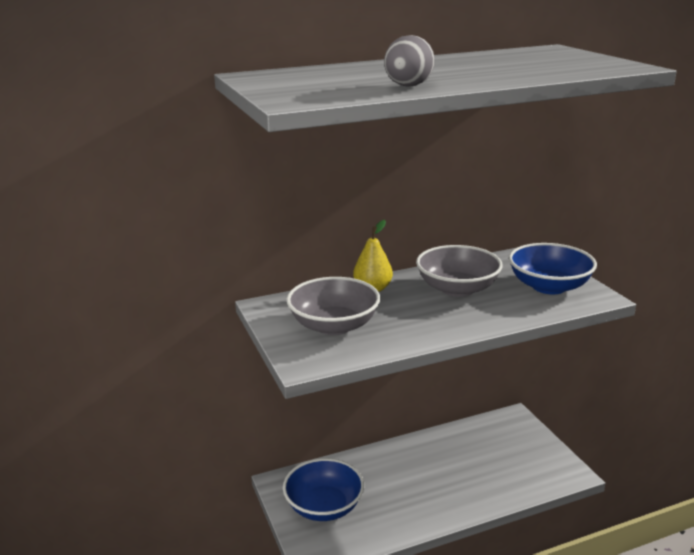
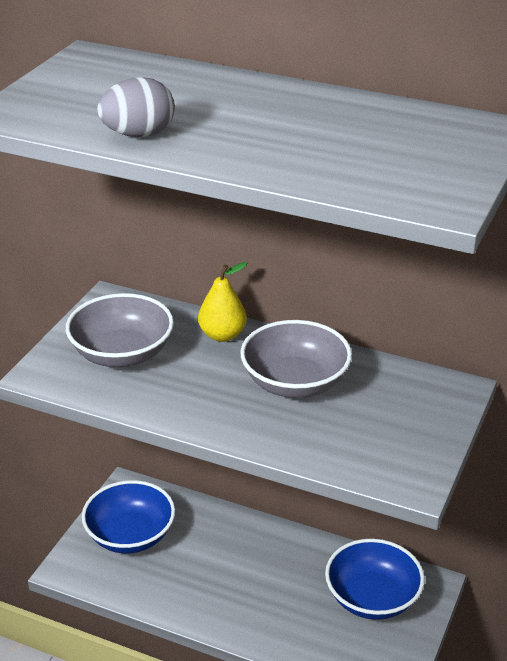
camera: 45 degrees right, 10 degrees up
blue bowl [509,243,597,294] -> blue bowl moved to [325,539,425,620]

